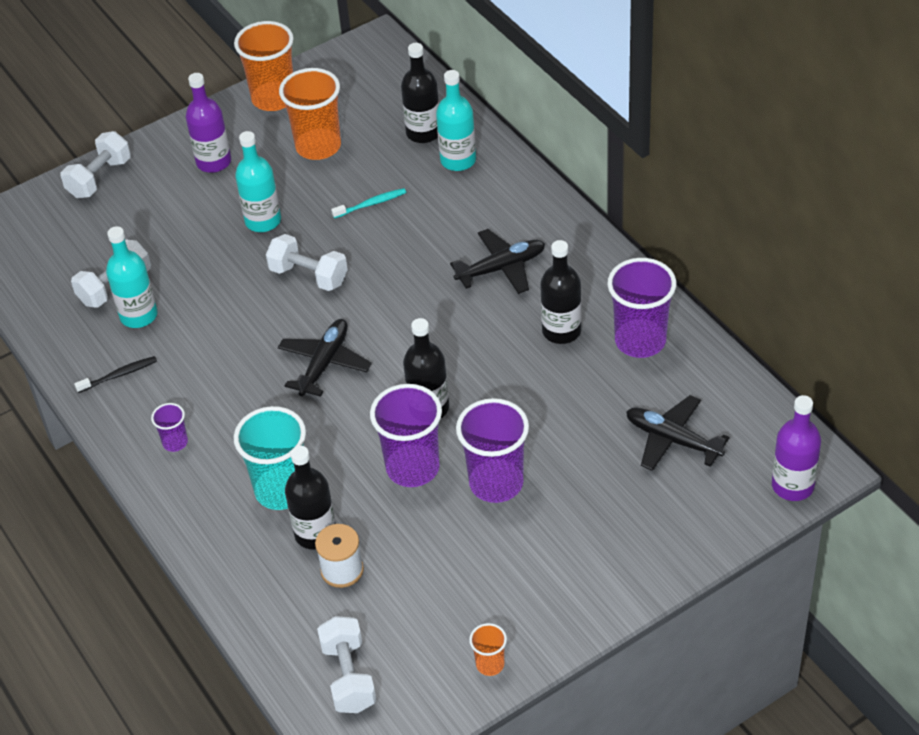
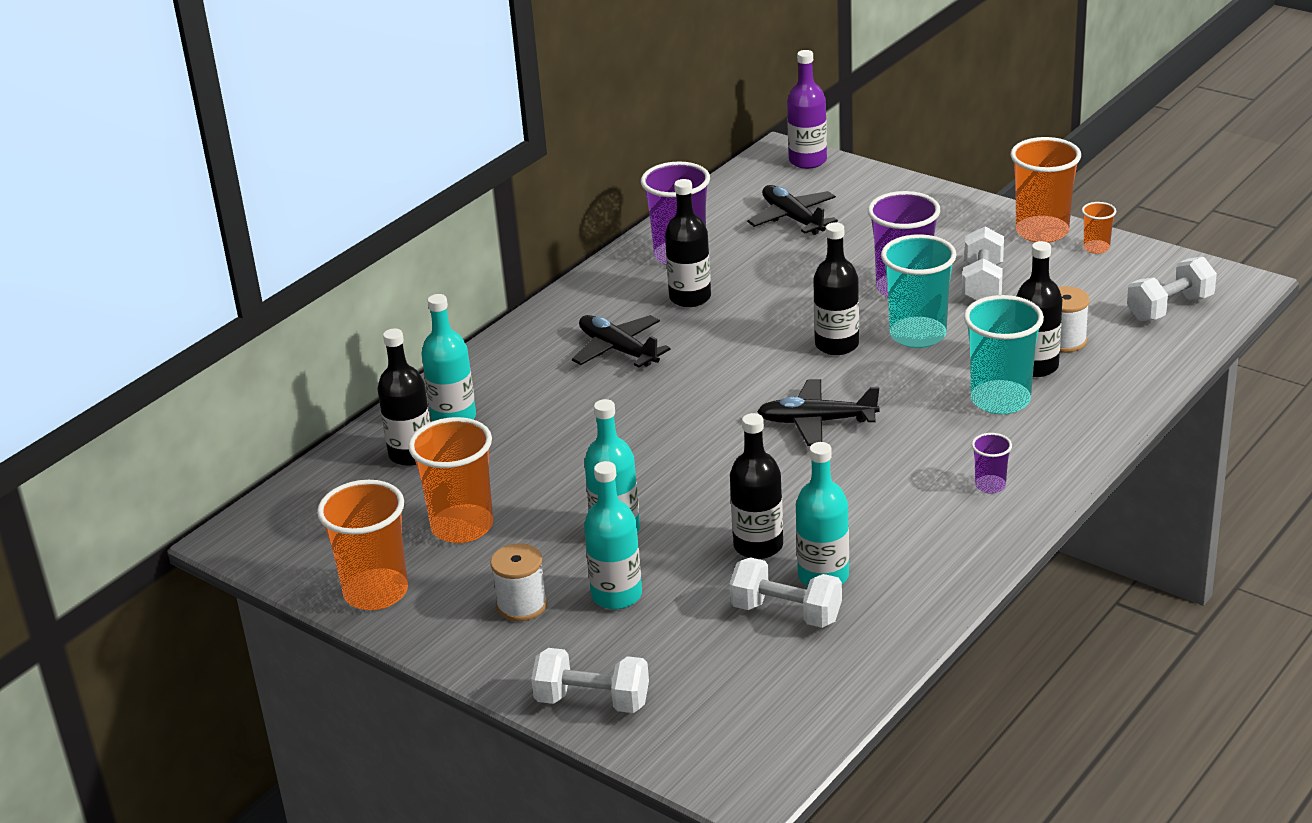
camera: 110 degrees left, 15 degrees down
black toothbrush [74,356,157,393] -> none
purple bottle [186,73,231,173] -> white spool [490,543,547,621]
white dumbbell [266,234,348,291] -> white dumbbell moved to [962,227,1004,301]
turquoise toothbrush [331,188,406,219] -> none
purple cup [370,384,442,487] -> turquoise cup [881,234,957,348]
black plane [626,395,730,471] -> black plane turned 135 degrees clockwise [747,185,838,235]
none -> turquoise bottle [584,461,642,609]
none -> black bottle [730,413,783,559]
none -> orange cup [1010,137,1081,243]

